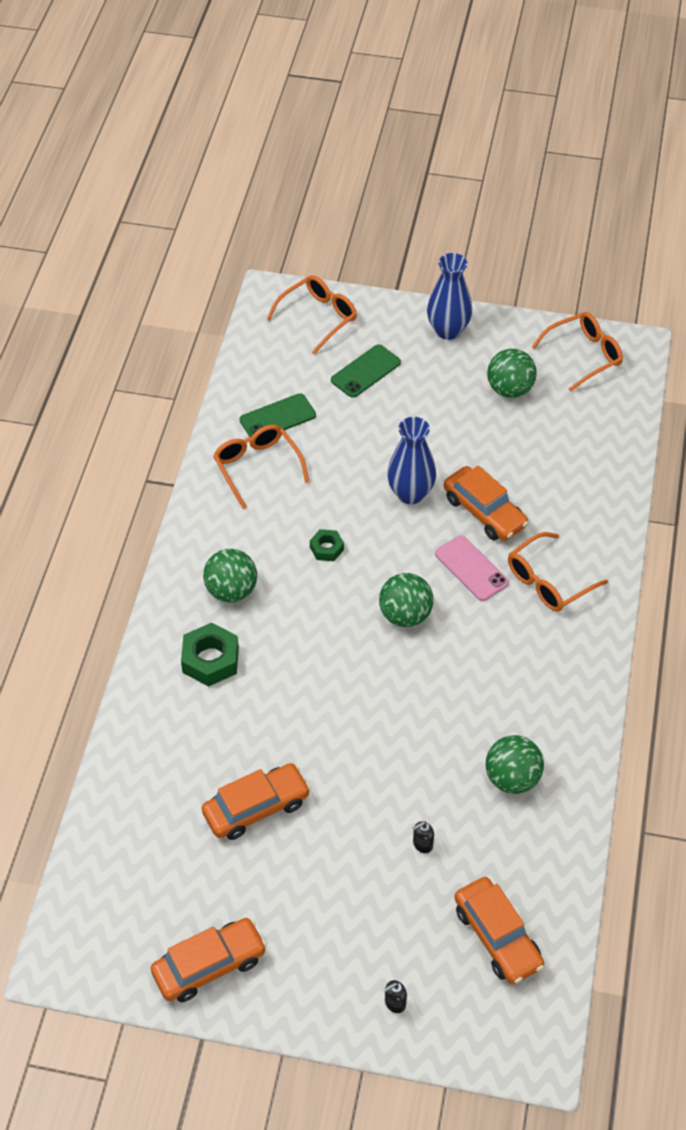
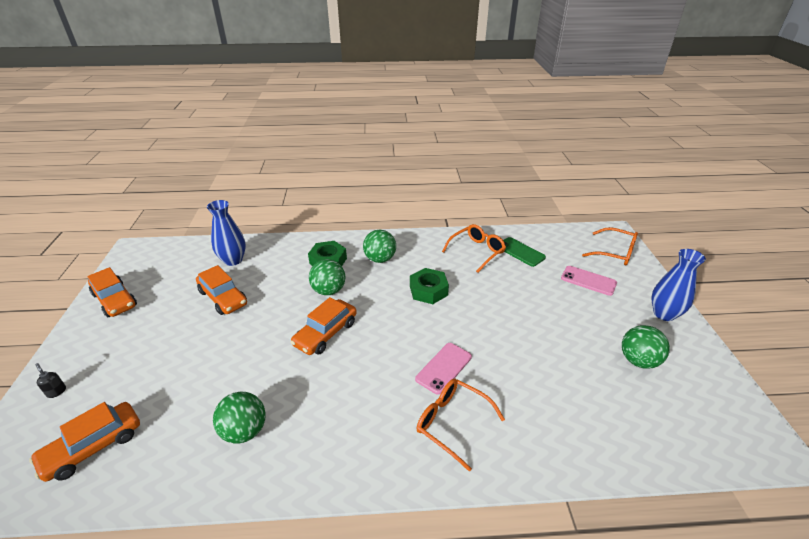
camera: 75 degrees right, 15 degrees down
green nut [310,529,344,561] -> green nut [410,268,449,304], size x1.73
green phone [331,345,401,398] -> pink phone [561,266,617,296]
green ball [379,573,433,627] -> green ball moved to [309,259,345,295]
blue vase [387,417,436,504] -> blue vase moved to [207,200,246,266]
black soap dispenser [413,821,434,853] -> none
orange car [444,465,529,541] -> orange car moved to [290,297,357,355]
orange glasses [532,312,623,392] -> none

